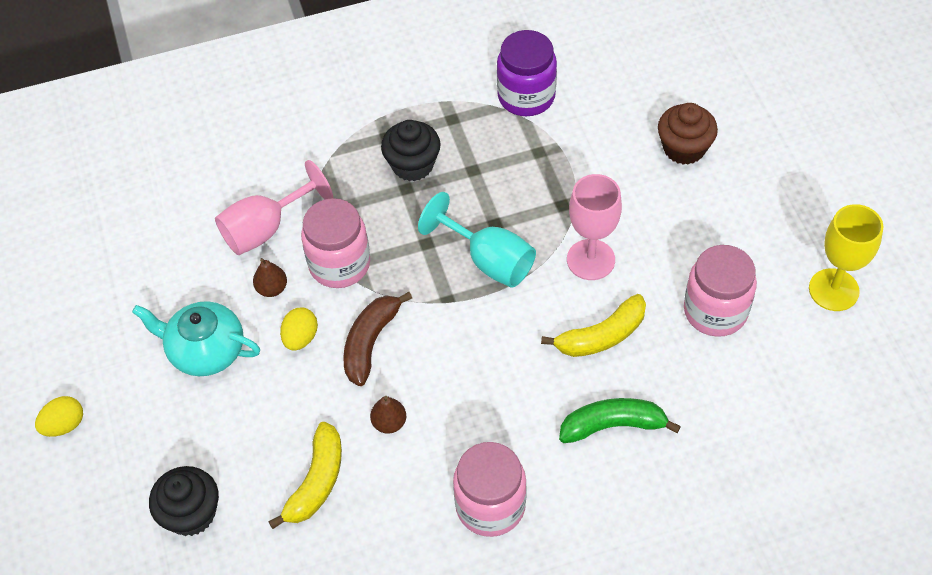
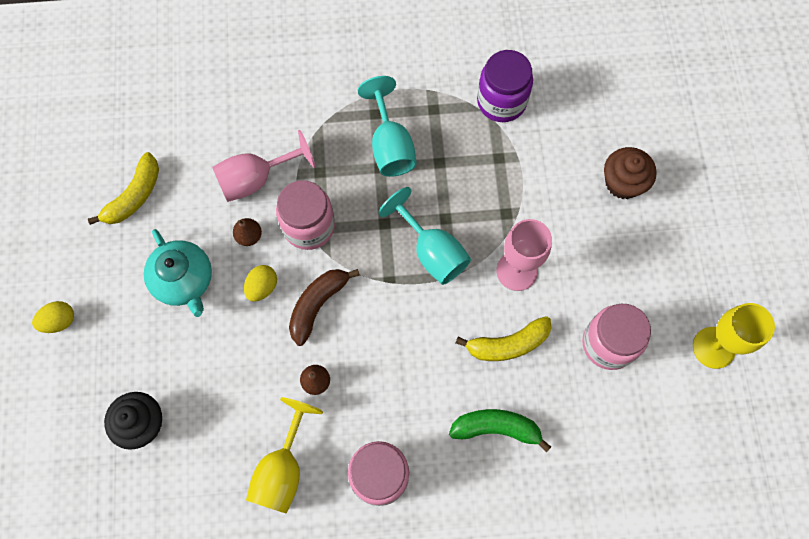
camera: 10 degrees right, 15 degrees up
turquoise teapot [132,301,260,376] -> turquoise teapot turned 150 degrees counterclockwise [144,229,212,317]
yellow banana [268,422,342,529] -> yellow banana moved to [88,152,159,225]
black cupcake [381,120,441,181] -> turquoise goblet [357,76,417,177]
none -> yellow goblet [246,397,323,513]

